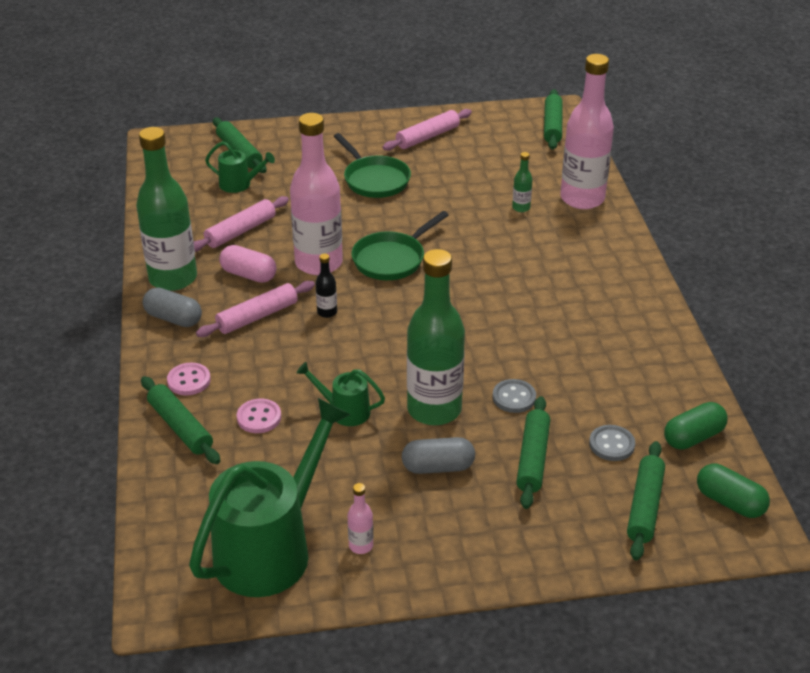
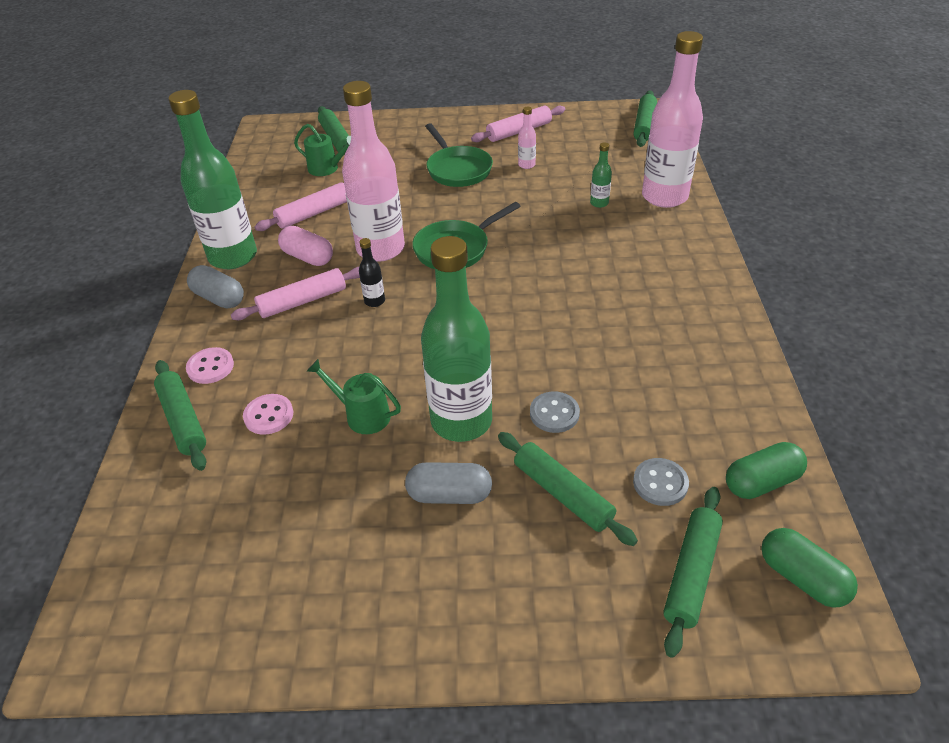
camera: 10 degrees right, 5 degrees up
green watering can [189,398,351,597] -> none
pink bottle [347,483,373,554] -> pink bottle moved to [518,107,536,169]
green rolling pin [516,396,550,509] -> green rolling pin turned 60 degrees counterclockwise [498,432,638,546]

